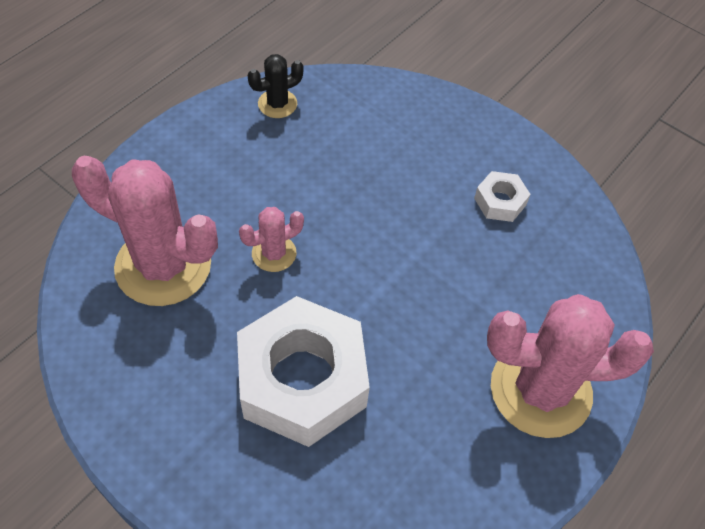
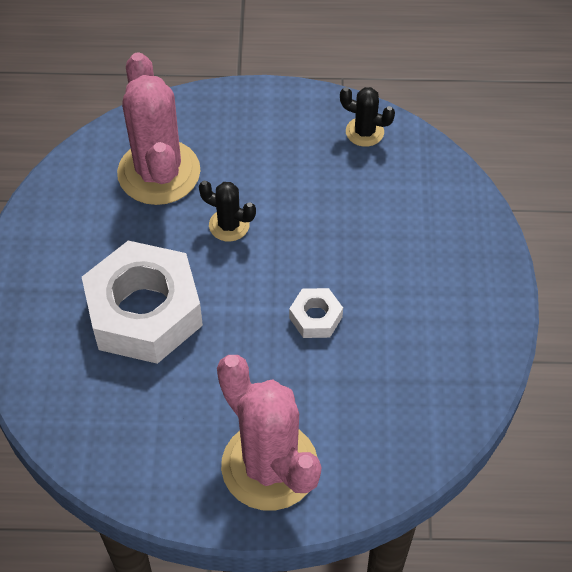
camera: 55 degrees right, 0 degrees up
pink cactus [239,207,304,272] -> black cactus [199,181,256,242]
white nut [474,171,531,222] -> white nut moved to [289,288,343,338]

